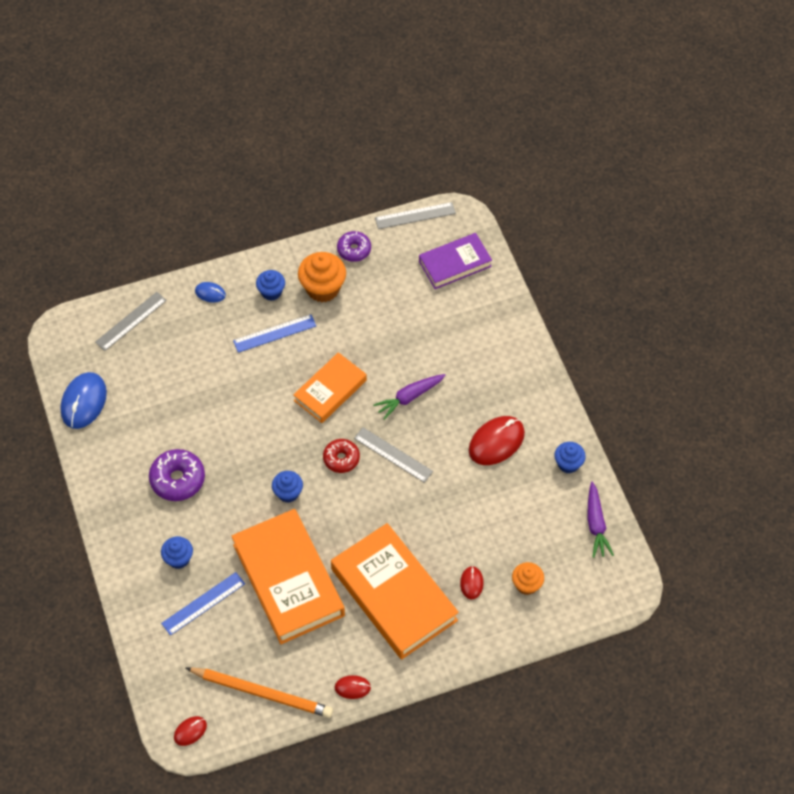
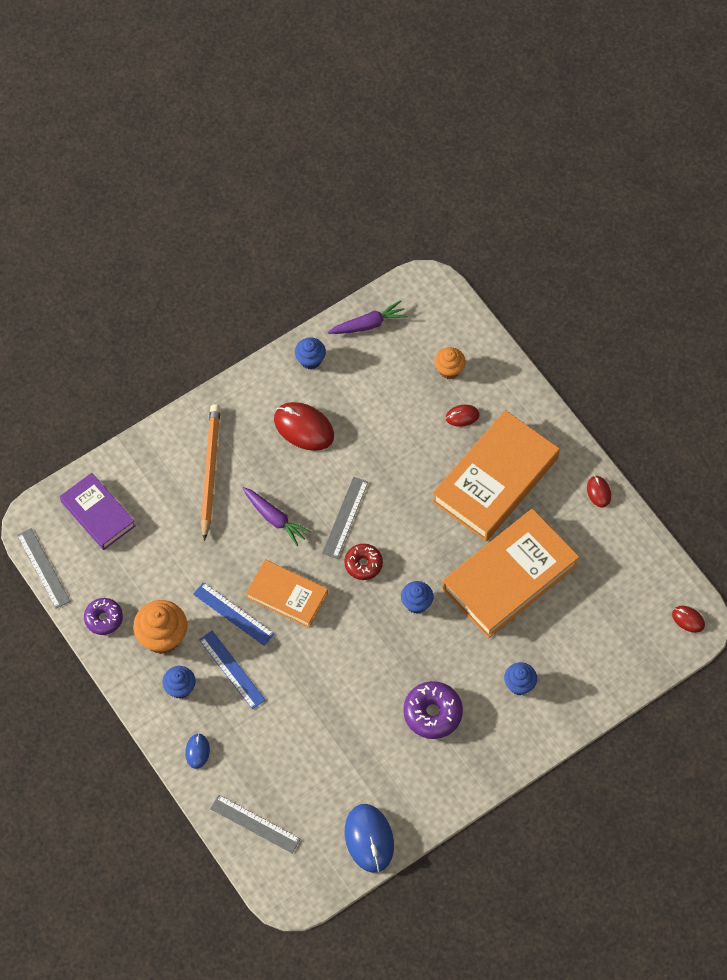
camera: 105 degrees left, 5 degrees up
blue mouse [61,372,107,429] -> blue mouse turned 75 degrees clockwise [345,804,394,873]
blue ruler [161,572,245,635] -> blue ruler moved to [193,582,274,646]
orange pencil [186,667,333,718] -> orange pencil moved to [201,404,220,541]

